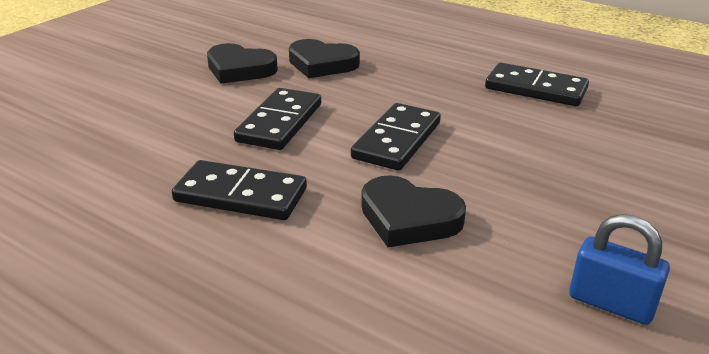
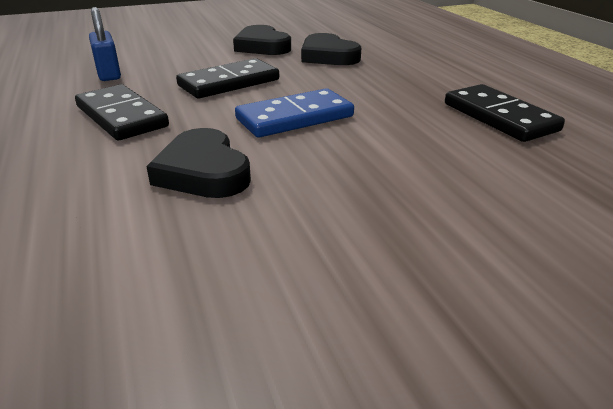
camera: 35 degrees right, 0 degrees up
black domino [351,103,441,170] -> blue domino [235,88,354,138]
blue padlock [569,214,670,325] -> blue padlock moved to [89,7,121,81]

